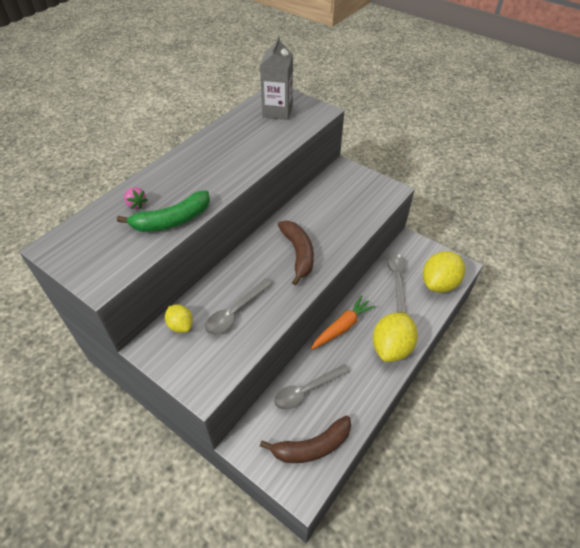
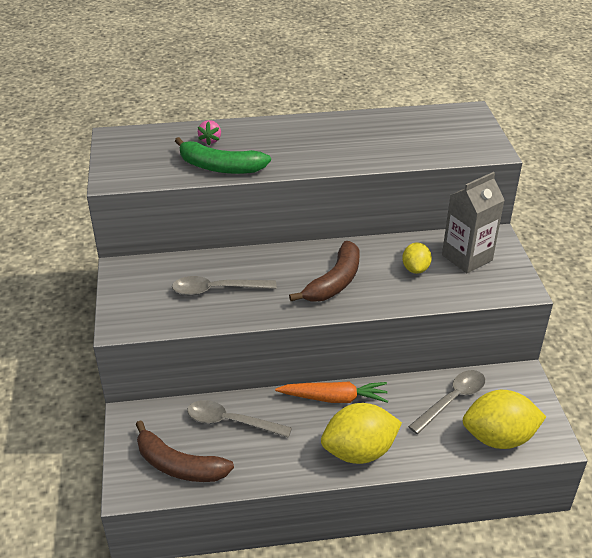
camera: 45 degrees right, 10 degrees down
yellow lemon [165,304,193,333] -> yellow lemon moved to [402,242,432,274]
grey carton [260,36,293,120] -> grey carton moved to [442,172,505,273]

